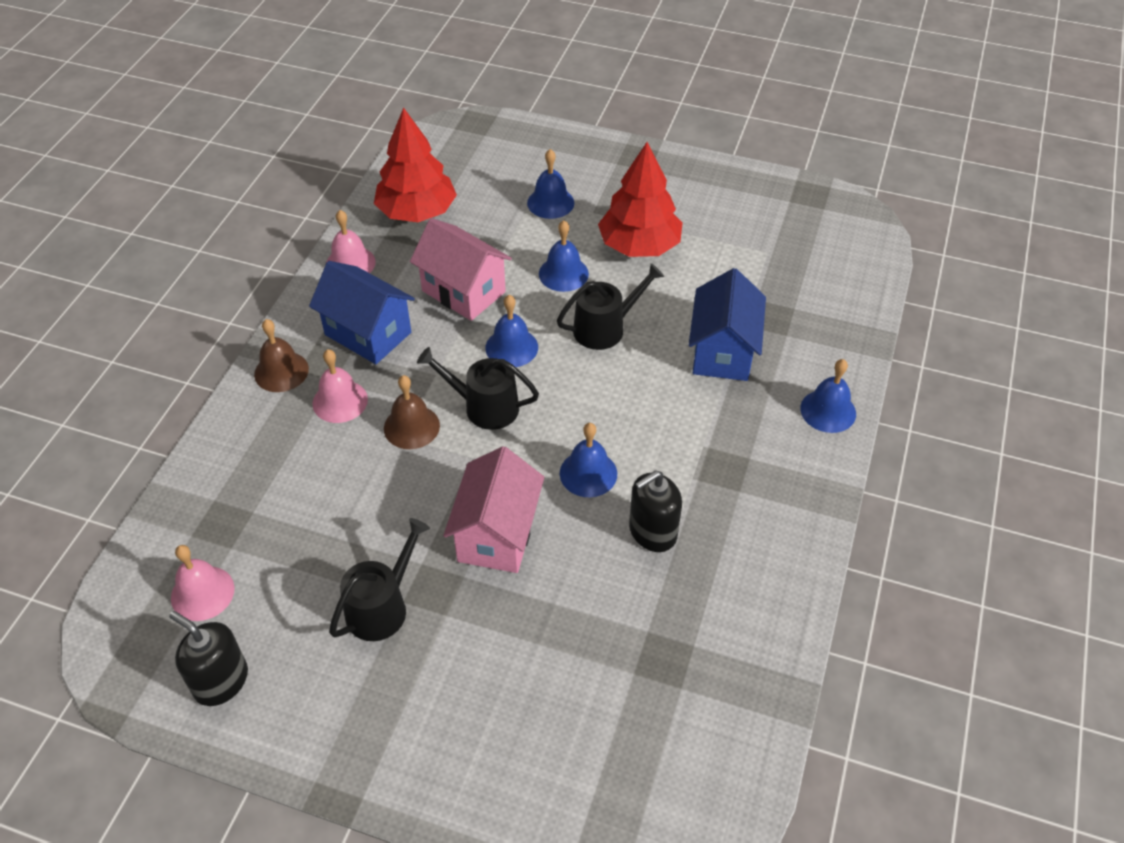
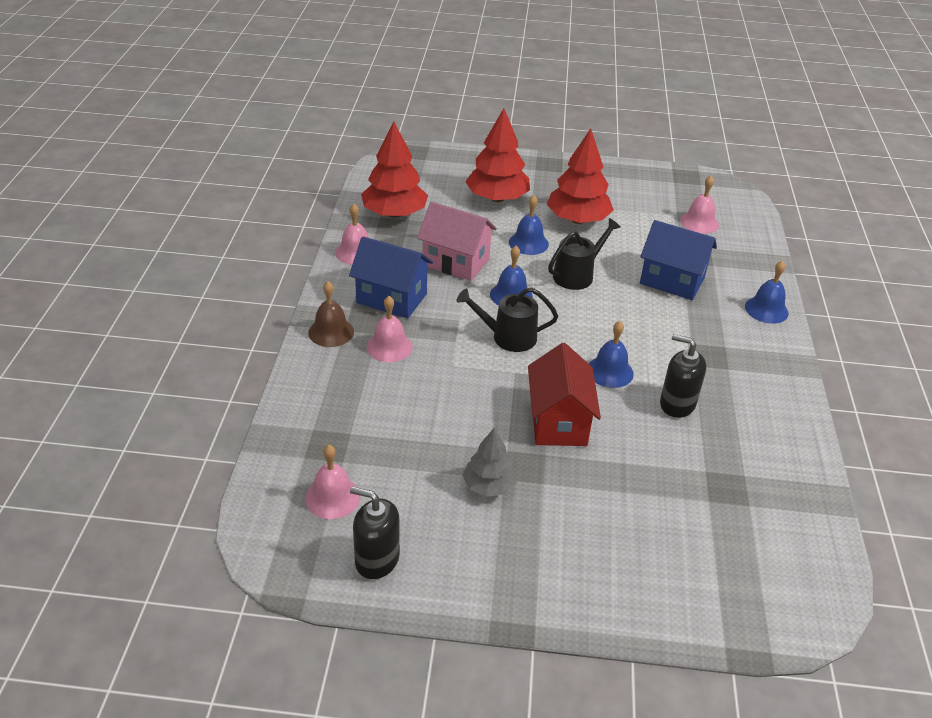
camera: 15 degrees left, 10 degrees down
black watering can [329,518,430,641] -> grey tree [462,428,517,497]
brown bell [384,375,440,449] -> none
pink house [443,446,545,573] -> red house [528,343,601,446]
blue bell [527,149,574,219] -> red tree [465,108,530,202]
black soap dispenser [629,470,682,552] -> black soap dispenser turned 75 degrees clockwise [660,334,706,418]
blue house [689,268,766,381] -> blue house turned 60 degrees counterclockwise [640,220,717,300]
none -> pink bell [680,176,719,234]

